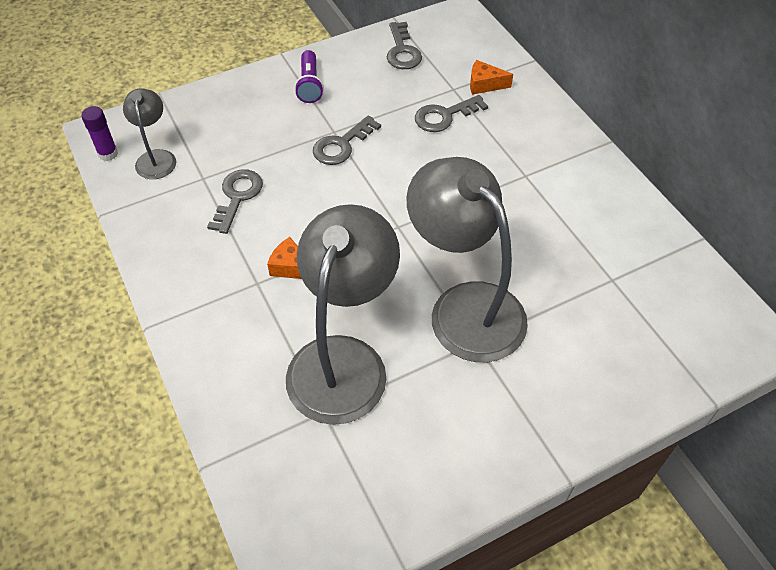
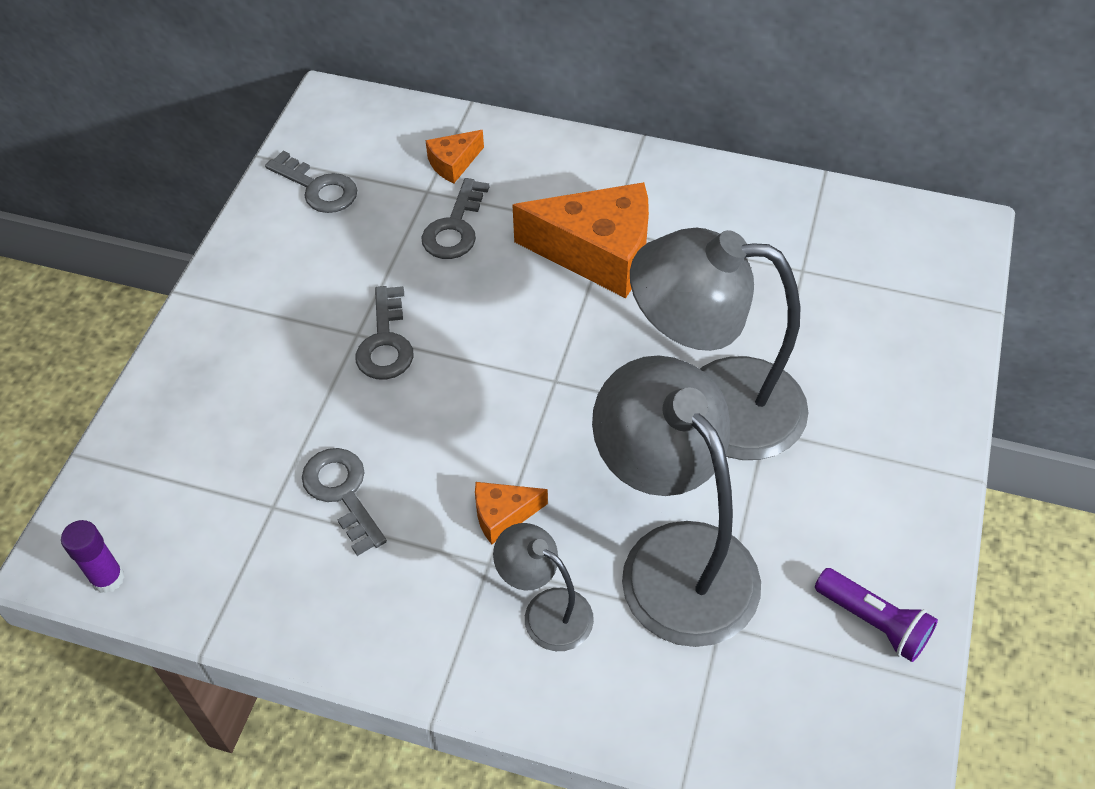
camera: 45 degrees left, 0 degrees up
grey lamp [123,88,176,179] -> grey lamp moved to [493,523,594,651]
purple flashlight [294,50,324,103] -> purple flashlight moved to [815,568,938,662]
none -> orange cheese [512,182,649,298]

